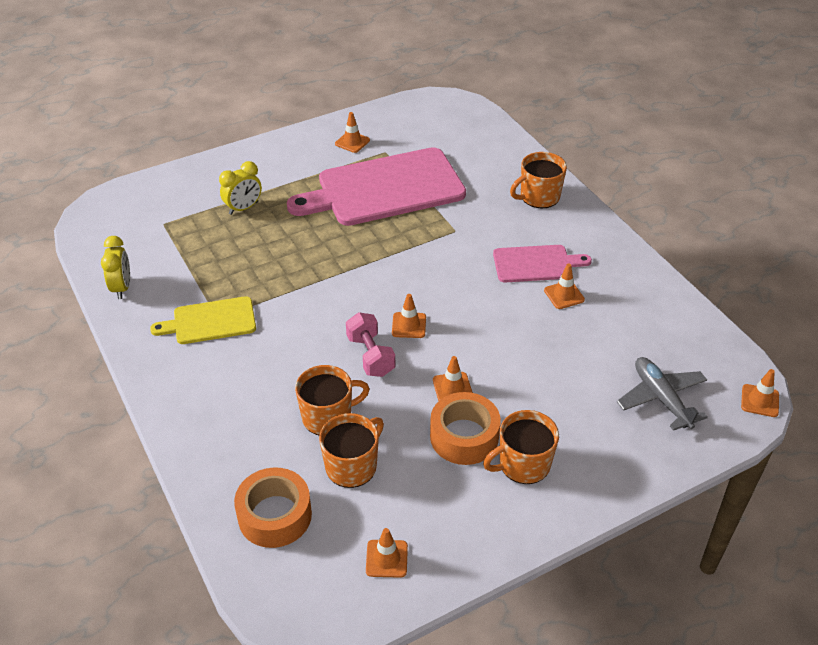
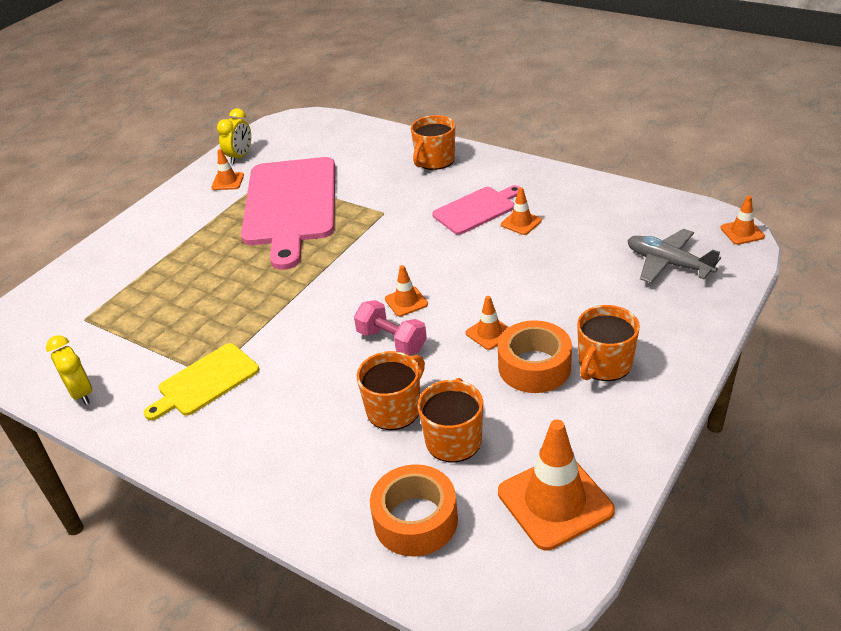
camera: 25 degrees left, 5 degrees down
yellow clock [219,161,262,215] -> yellow clock moved to [217,108,251,164]
pink cutting board [287,147,466,226] -> pink cutting board turned 45 degrees counterclockwise [241,157,335,270]
orange traffic cone [366,528,408,578] -> orange traffic cone [498,420,615,551], size x2.00

